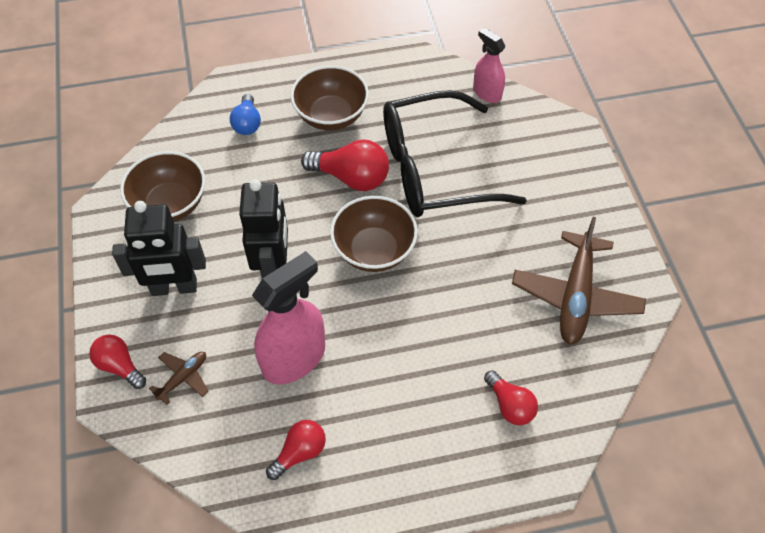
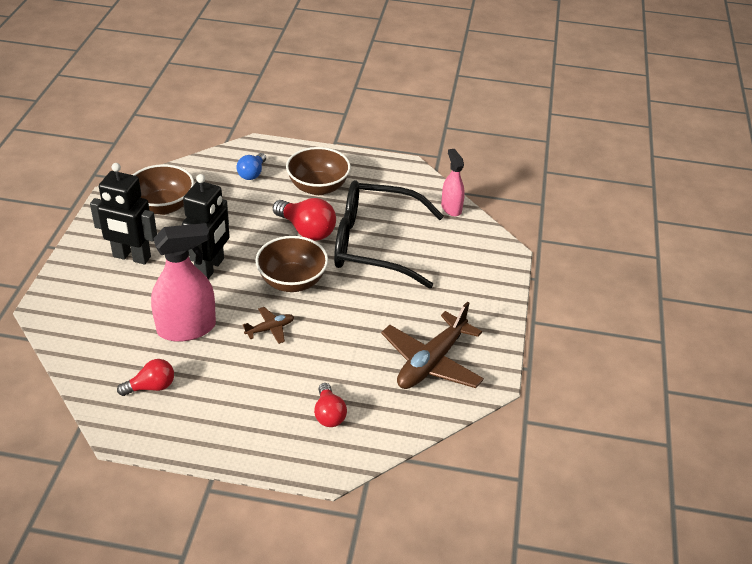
camera: 20 degrees right, 15 degrees down
red light bulb [89,335,146,389] -> none
brown plane [149,352,209,405] -> brown plane moved to [243,307,294,344]

